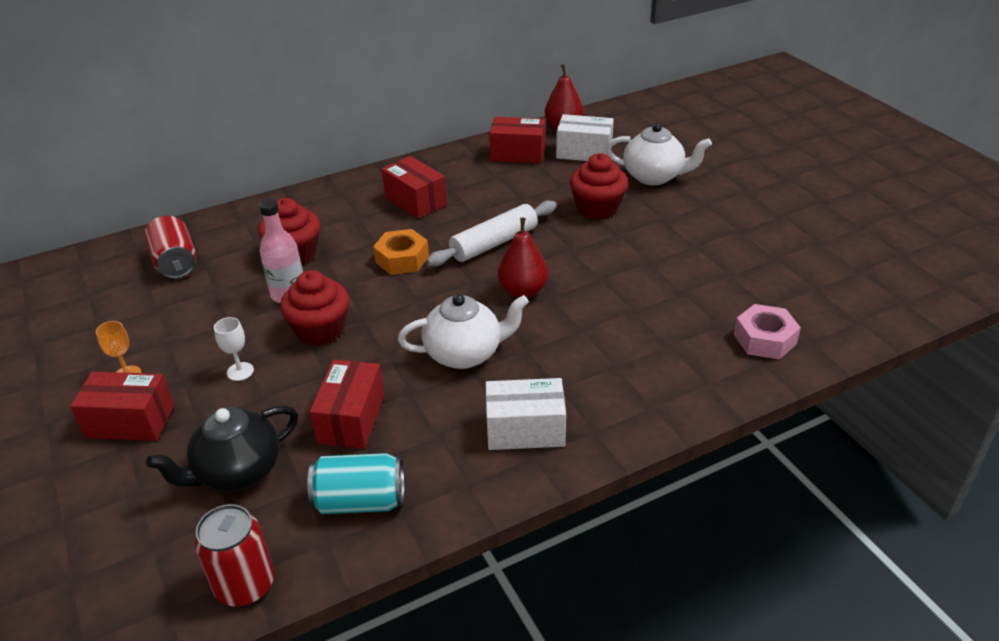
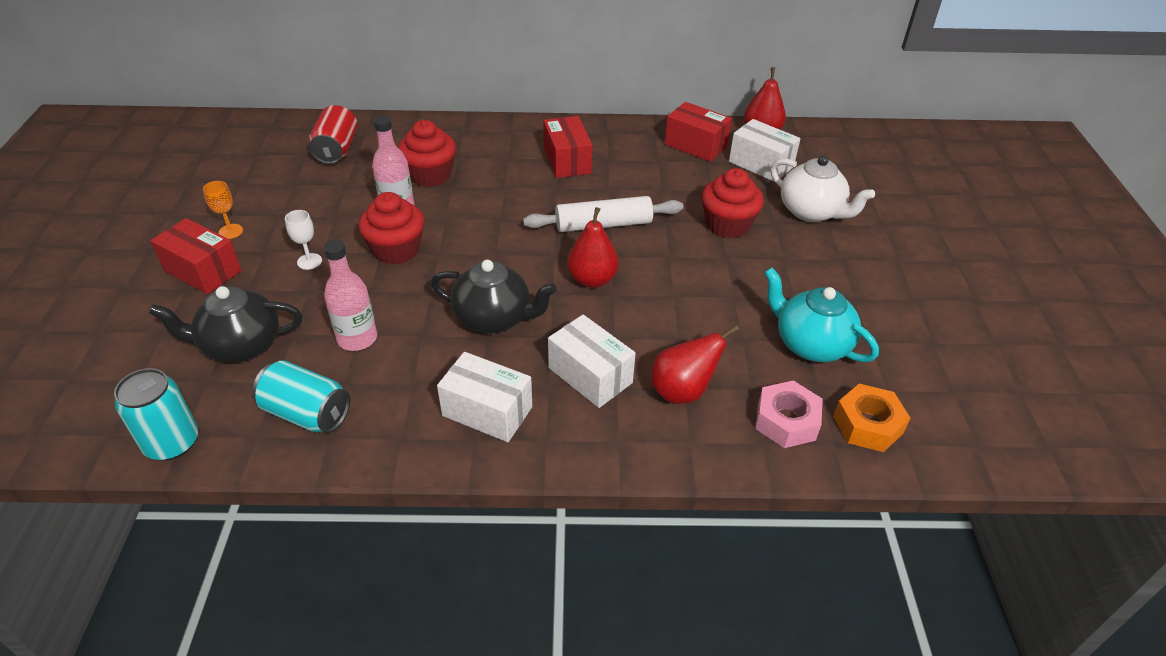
camera: 25 degrees right, 5 degrees up
red can [194,504,274,606] -> turquoise can [114,368,198,460]
red box [310,360,385,449] -> pink bottle [324,240,377,351]
orange nut [373,229,429,275] -> orange nut moved to [833,384,911,452]
white teapot [398,294,529,369] -> black teapot [431,260,557,334]
none -> white box [548,315,636,408]
none -> red pear [651,325,739,404]
none -> turquoise teapot [764,268,879,362]

